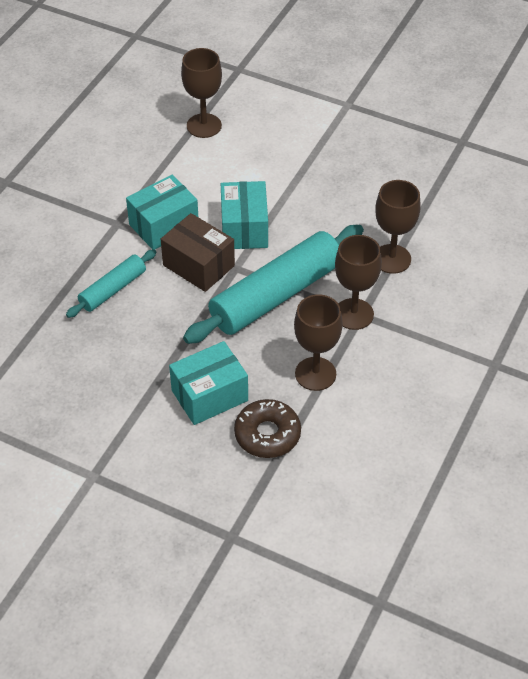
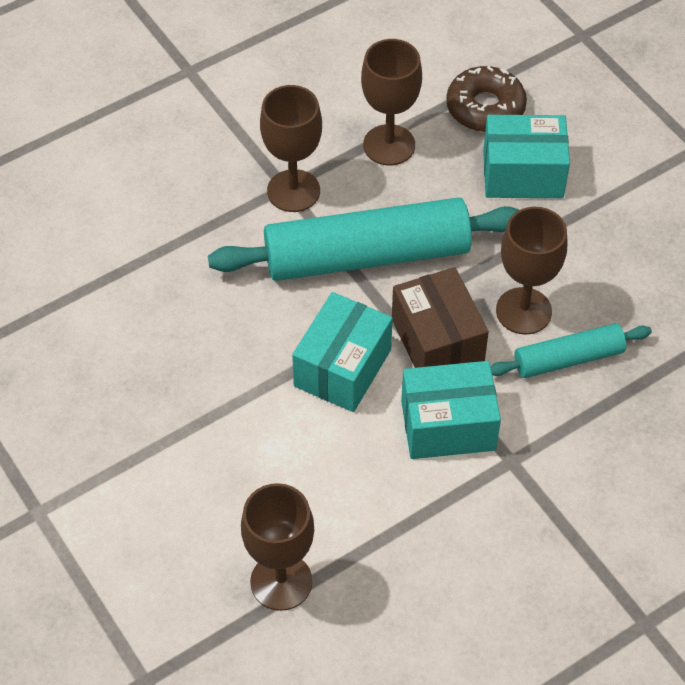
camera: 150 degrees left, 5 degrees up
brown goblet [375,180,421,274] -> brown goblet moved to [496,207,567,335]

